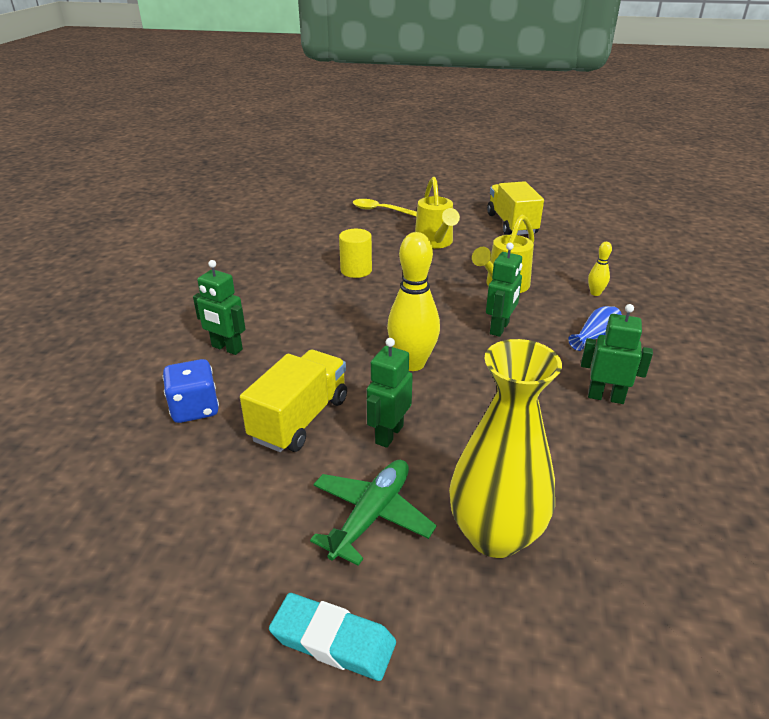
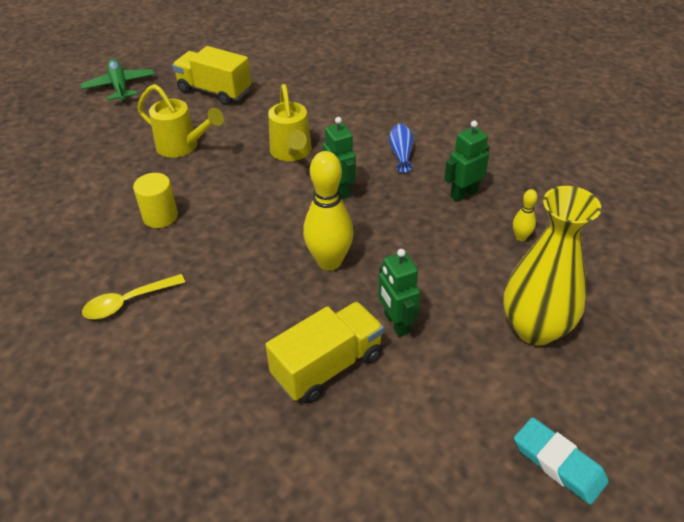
camera: 50 degrees left, 10 degrees up
blue dice [163,359,219,423] -> none
green robot [193,260,246,355] -> none
yellow truck [240,350,347,452] -> yellow truck turned 75 degrees clockwise [265,302,384,404]
turquoise eraser [269,593,396,681] -> turquoise eraser turned 75 degrees clockwise [514,417,609,505]
green plane [310,460,437,566] -> green plane moved to [81,59,154,102]
yellow spoon [353,199,417,216] -> yellow spoon moved to [82,274,185,319]
yellow bowling pin [588,242,612,296] -> yellow bowling pin moved to [513,189,538,241]

